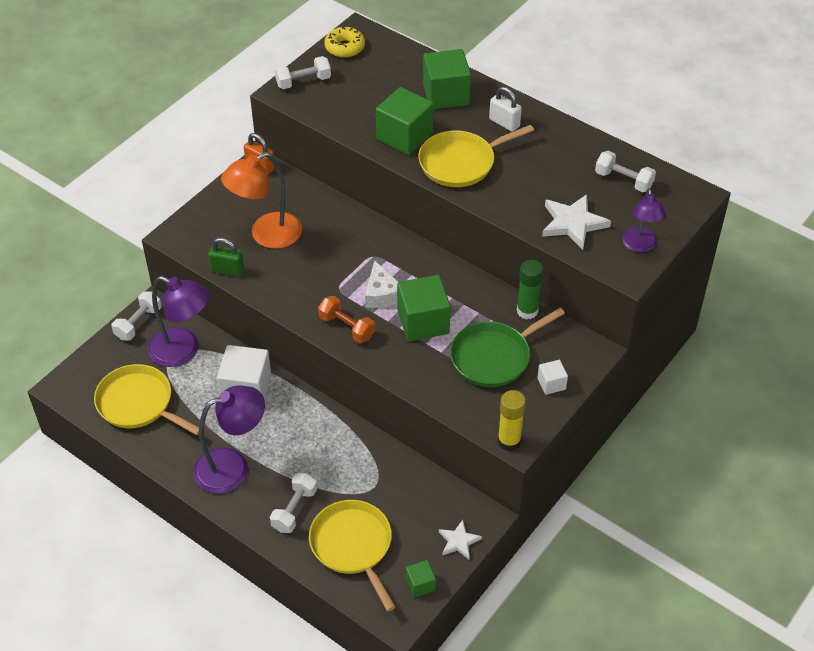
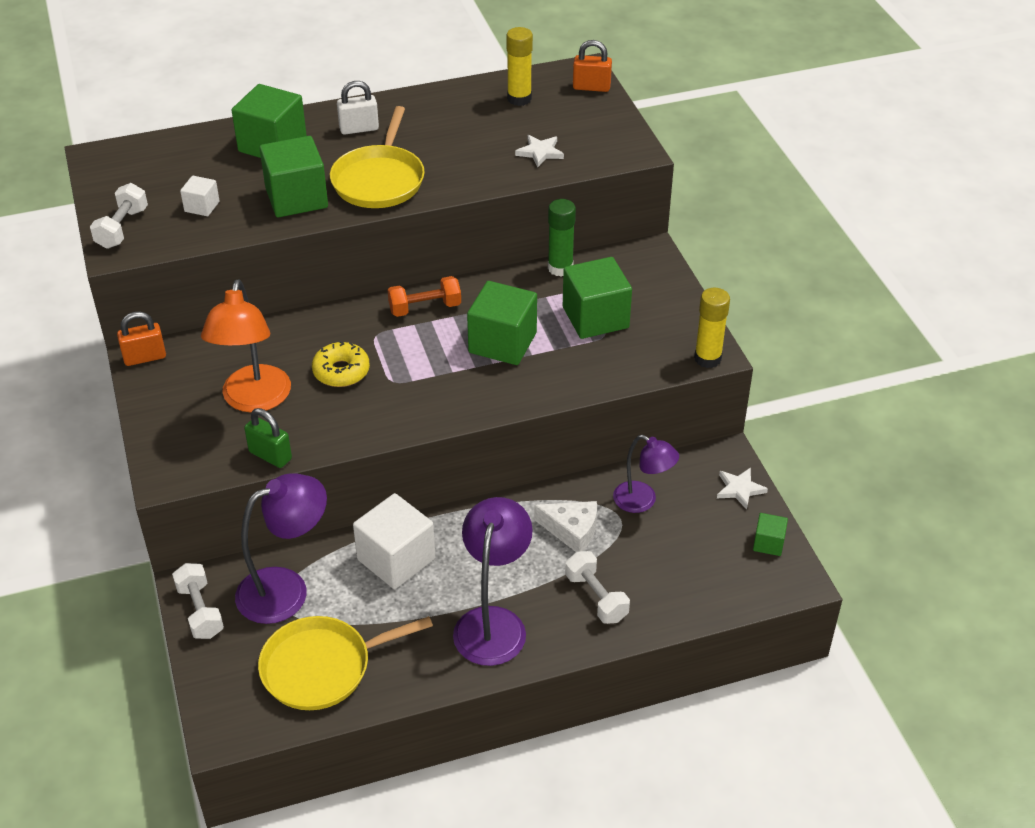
camera: 55 degrees left, 5 degrees down
green padlock [208,238,244,277] -> green padlock turned 75 degrees clockwise [244,408,292,468]
yellow pan [309,500,396,611] -> none
orange dumbbell [318,296,375,343] -> orange dumbbell moved to [388,276,461,317]
yellow donut [324,26,365,58] -> yellow donut moved to [312,341,370,387]
white cheese [365,260,398,308] -> white cheese moved to [534,501,597,552]
green pan [450,308,565,387] -> green cube [563,257,632,339]
white cube [537,360,568,395] -> white cube moved to [180,176,220,216]
white star [542,194,611,250] -> white star [515,135,564,167], size x0.60
white dumbbell [595,151,656,192] -> yellow glue stick [506,27,533,106]
purple lamp [622,188,666,252] -> purple lamp moved to [613,435,679,513]
none -> orange padlock [573,40,612,92]

